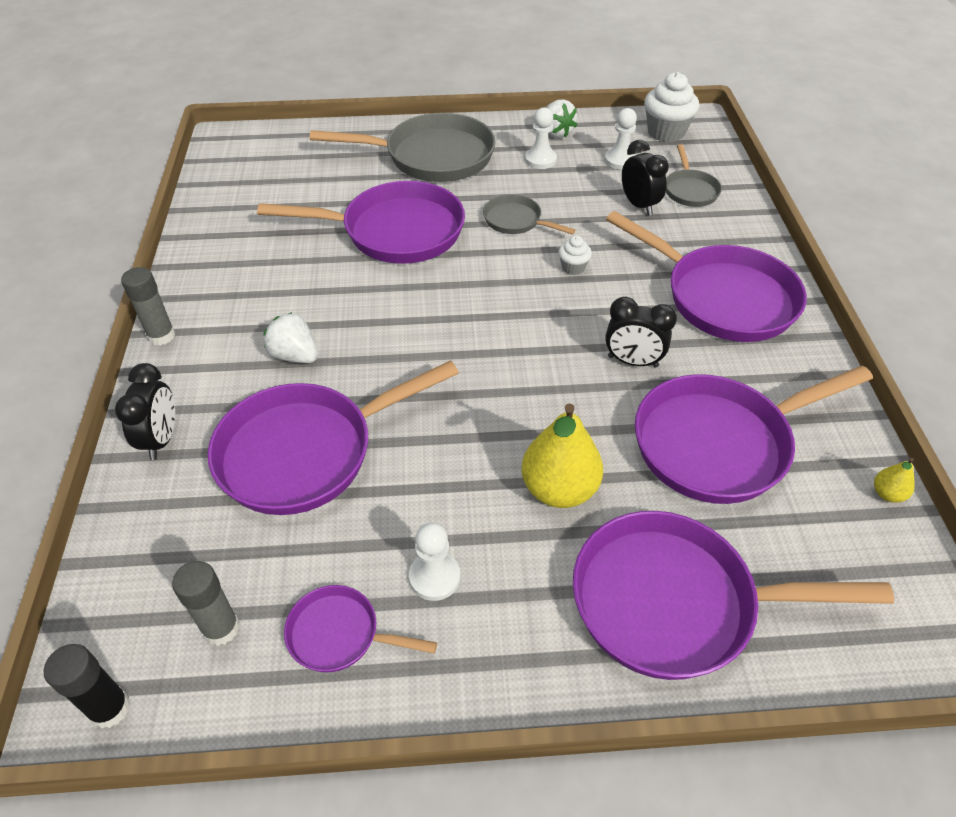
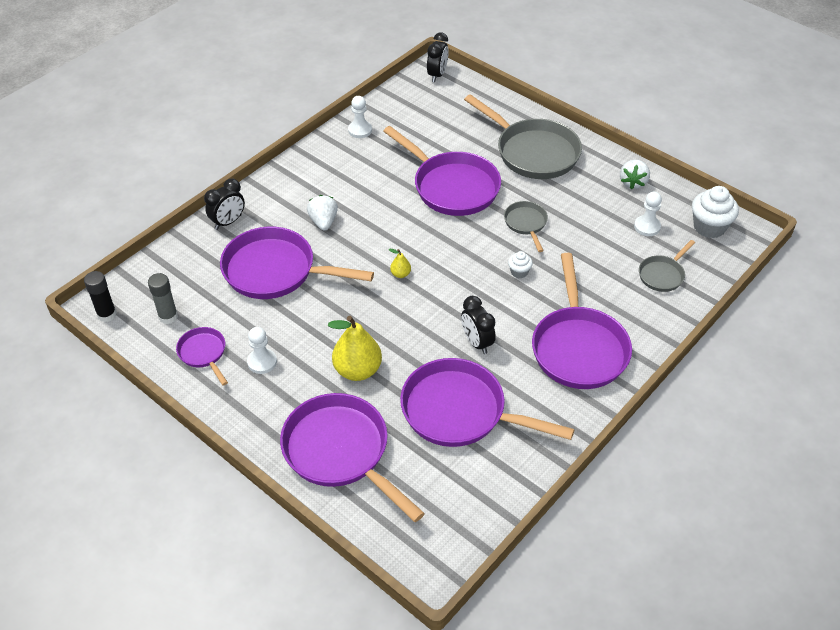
camera: 45 degrees right, 0 degrees up
grey glue stick [121,267,175,345] -> none
white pawn [525,108,557,169] -> white pawn moved to [348,96,372,138]
black clock [622,140,669,216] -> black clock moved to [427,32,449,82]
yellow pear [874,457,915,503] -> yellow pear moved to [389,249,411,278]

